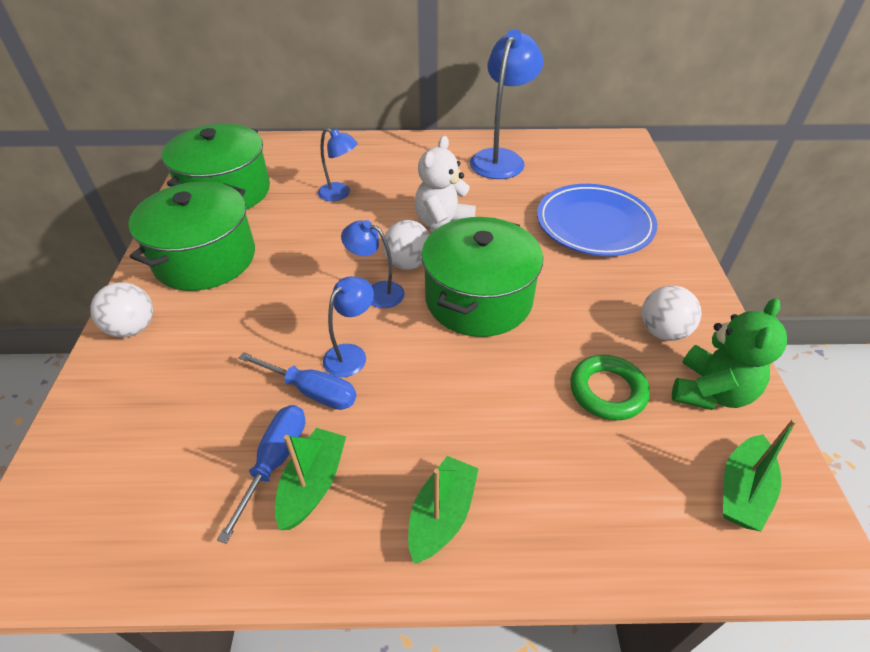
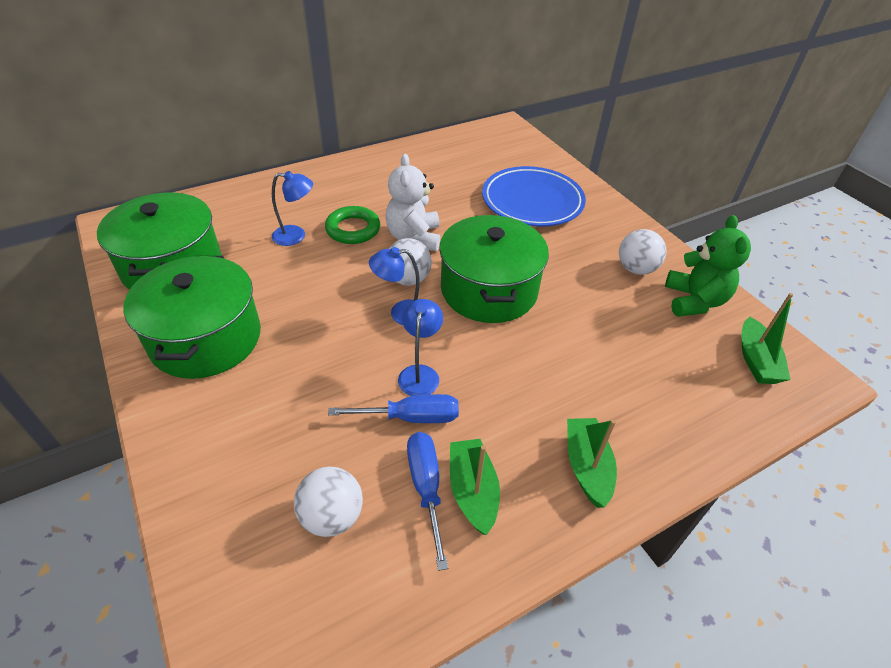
camera: 30 degrees left, 0 degrees up
white ball [90,282,153,337] -> white ball moved to [294,467,363,537]
blue lamp [470,29,543,179] -> none
green ring [570,355,650,420] -> green ring moved to [325,206,380,244]

